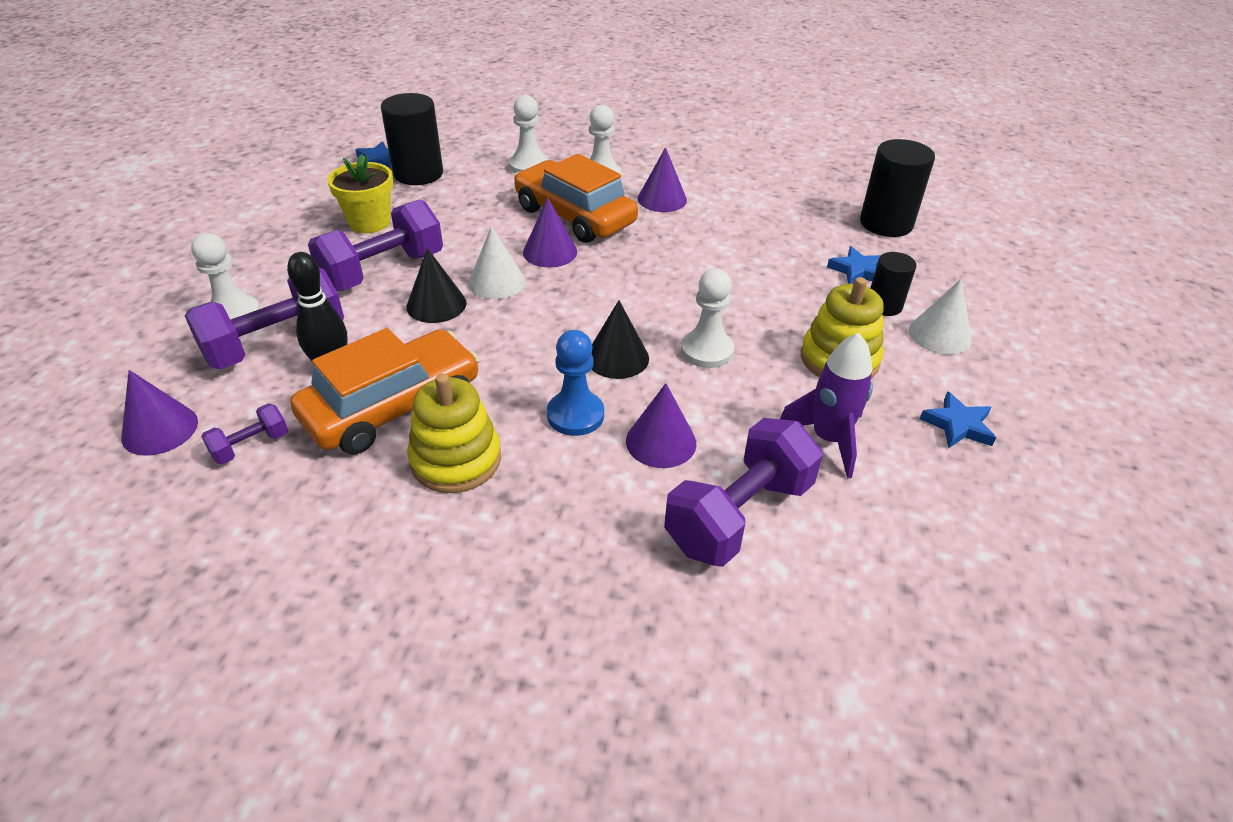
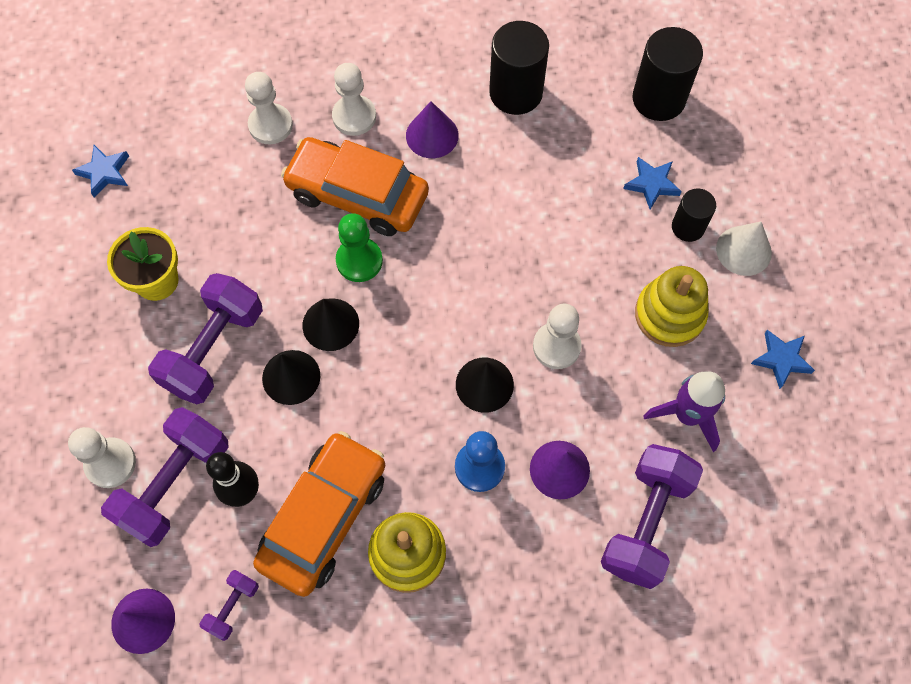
camera: 20 degrees left, 25 degrees up
black cylinder [381,93,443,185] -> black cylinder moved to [489,21,549,115]
white cone [468,226,526,299] -> black cone [302,299,359,351]
purple cone [523,197,577,267] -> green pawn [336,213,383,282]

